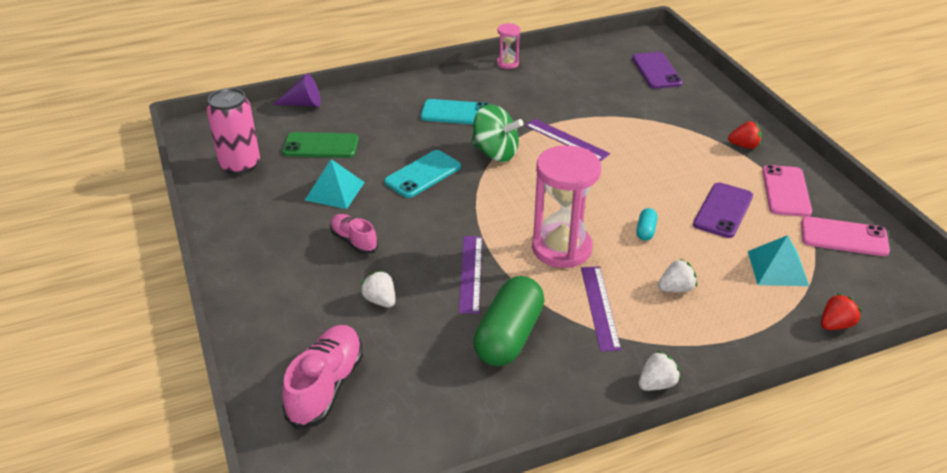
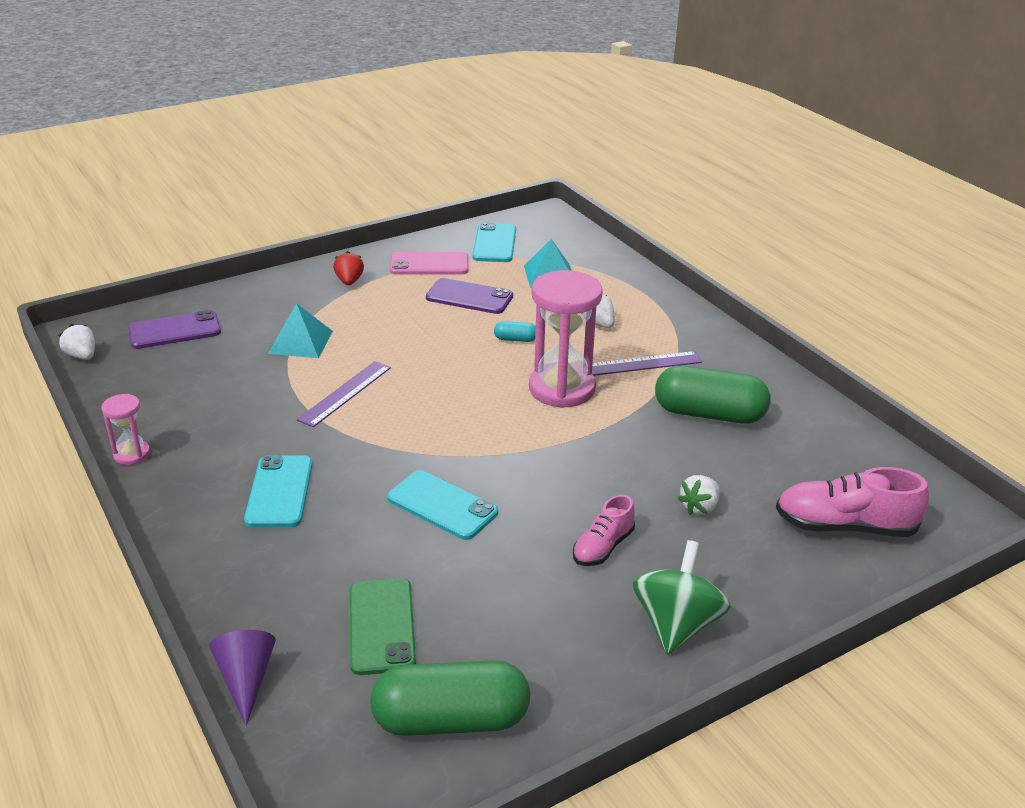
camera: 100 degrees left, 5 degrees down
pink can [207,88,260,175] -> green capsule [370,660,530,736]
turquoise pyramid [305,159,365,209] -> turquoise pyramid moved to [268,303,333,358]
purple ruler [459,236,482,314] -> none
green spinning top [471,104,524,162] -> green spinning top moved to [633,540,731,654]
white strawberry [639,351,681,391] -> white strawberry moved to [58,324,95,360]
pink phone [801,216,890,256] -> turquoise phone [472,222,516,262]
red strawberry [821,293,861,330] -> none

